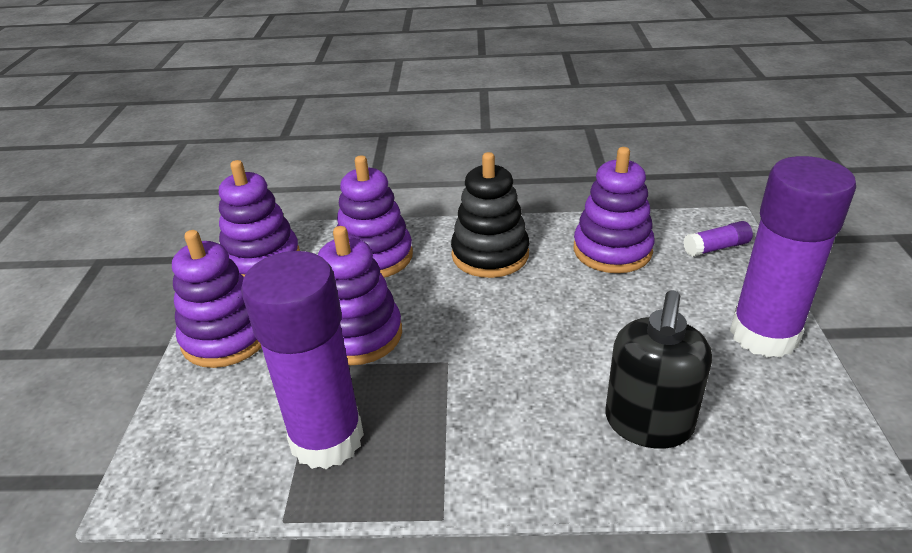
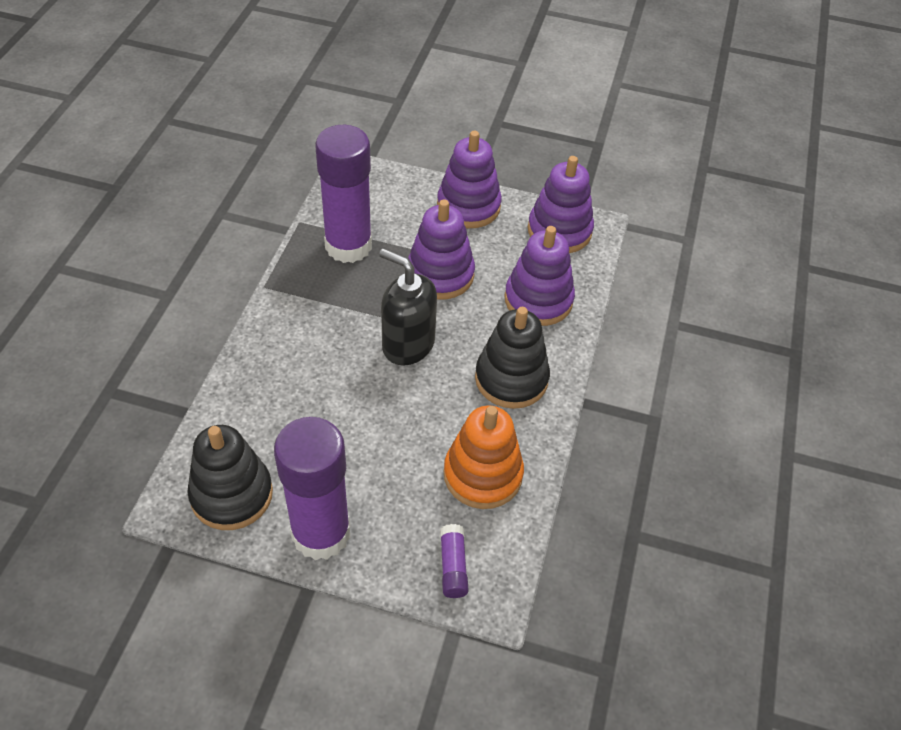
camera: 100 degrees right, 15 degrees up
purple stacking toy [573,147,655,273] -> orange stacking toy [444,405,524,509]
black soap dispenser [605,290,712,449] -> black soap dispenser moved to [379,249,437,365]
none -> black stacking toy [187,425,273,530]

